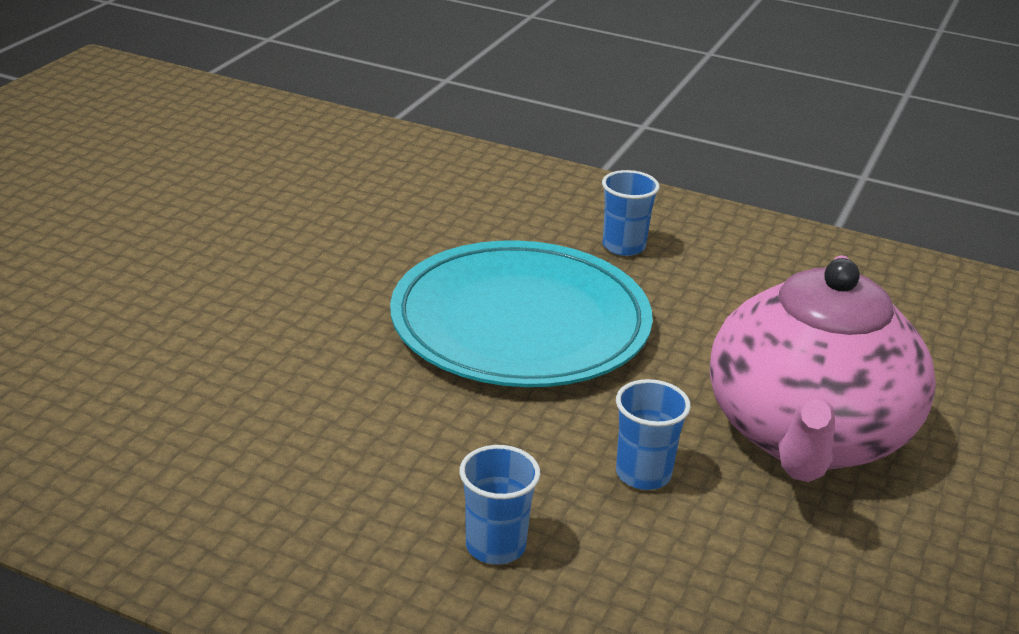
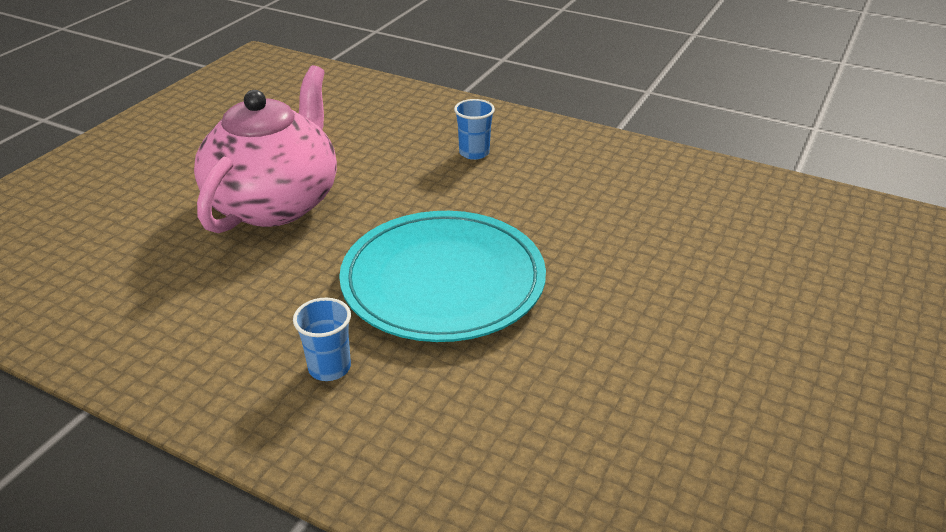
camera: 175 degrees left, 5 degrees up
blue cup [616,379,691,490] -> none

